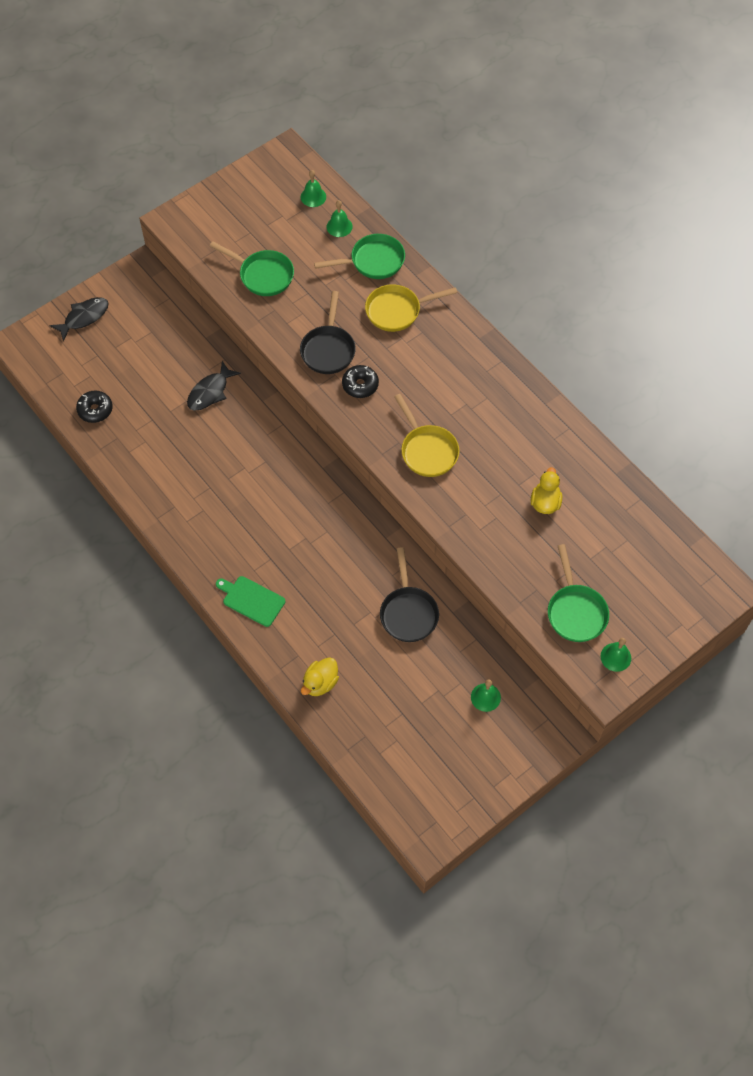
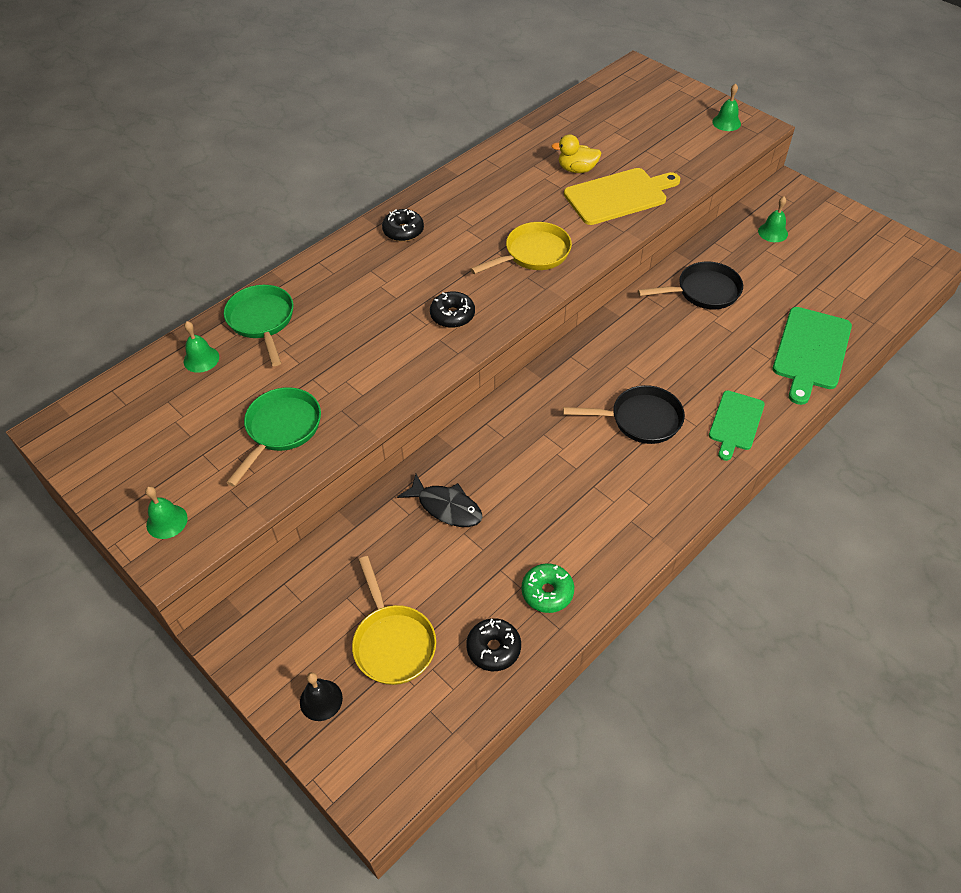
camera: 95 degrees left, 10 degrees down
black fish [49,297,109,342] -> black bell [300,672,343,721]
black pan [300,291,356,374] -> black pan moved to [563,385,685,444]
green bell [301,170,326,207] -> green bell moved to [145,486,188,539]
yellow duck [301,657,339,696] -> green cutting board [773,307,852,405]
yellow pan [365,284,457,332] -> yellow pan moved to [352,556,436,685]
green pan [548,544,609,642] -> none
none -> black donut [382,209,424,242]
none -> green donut [522,563,574,613]
none -> yellow cutting board [564,168,680,225]

